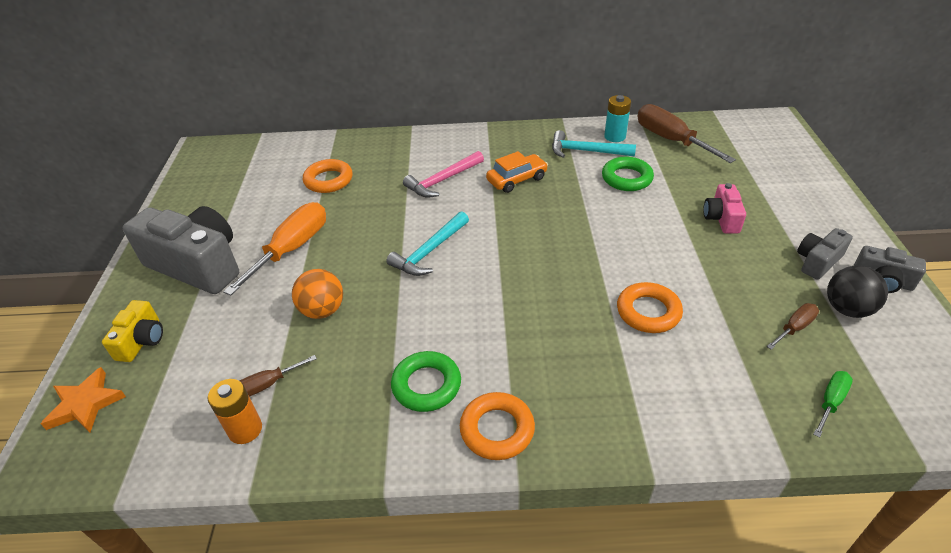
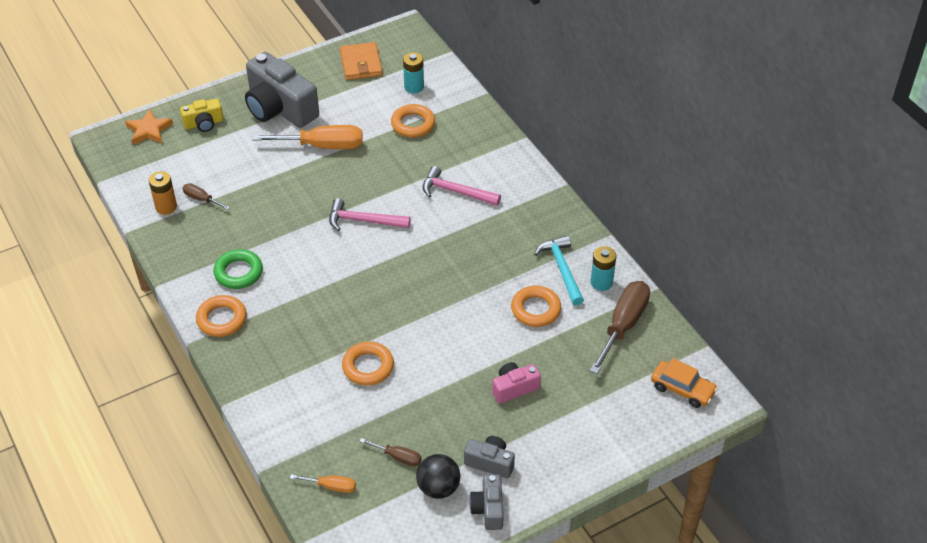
camera: 60 degrees right, 5 degrees up
grey camera [123,206,239,294] -> grey camera turned 135 degrees clockwise [245,52,319,128]
orange ball [292,269,343,319] -> none
turquoise hammer [386,211,469,276] -> pink hammer [329,198,411,231]
orange car [486,151,548,193] -> orange car moved to [651,358,718,408]
green ring [602,157,654,191] -> orange ring [511,286,561,327]
green screwdriver [813,371,853,438] -> orange screwdriver [290,474,356,493]
none -> orange wallet [340,42,382,80]
none -> turquoise battery [403,52,424,94]

